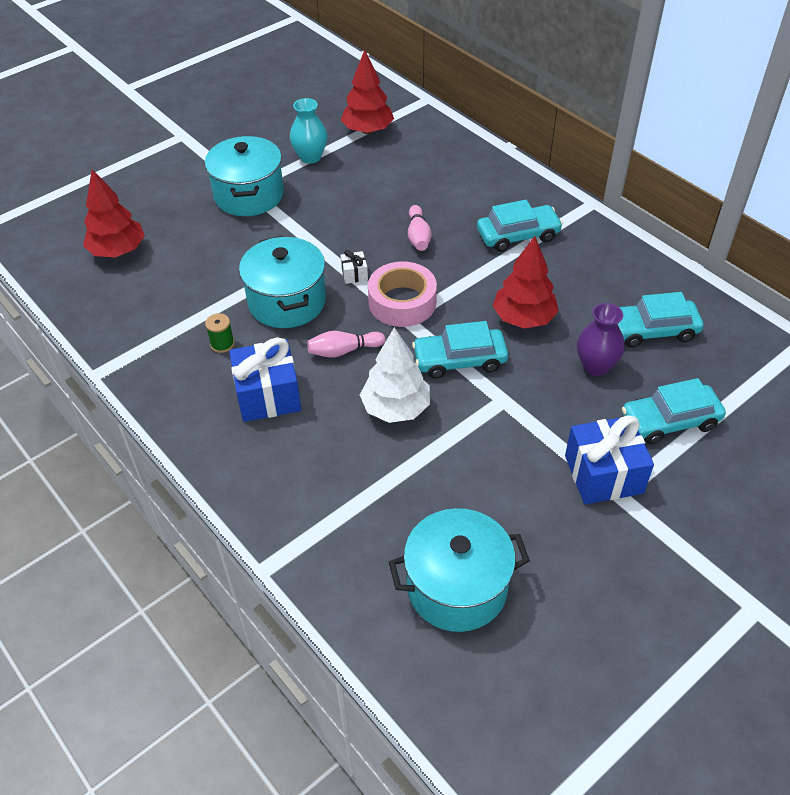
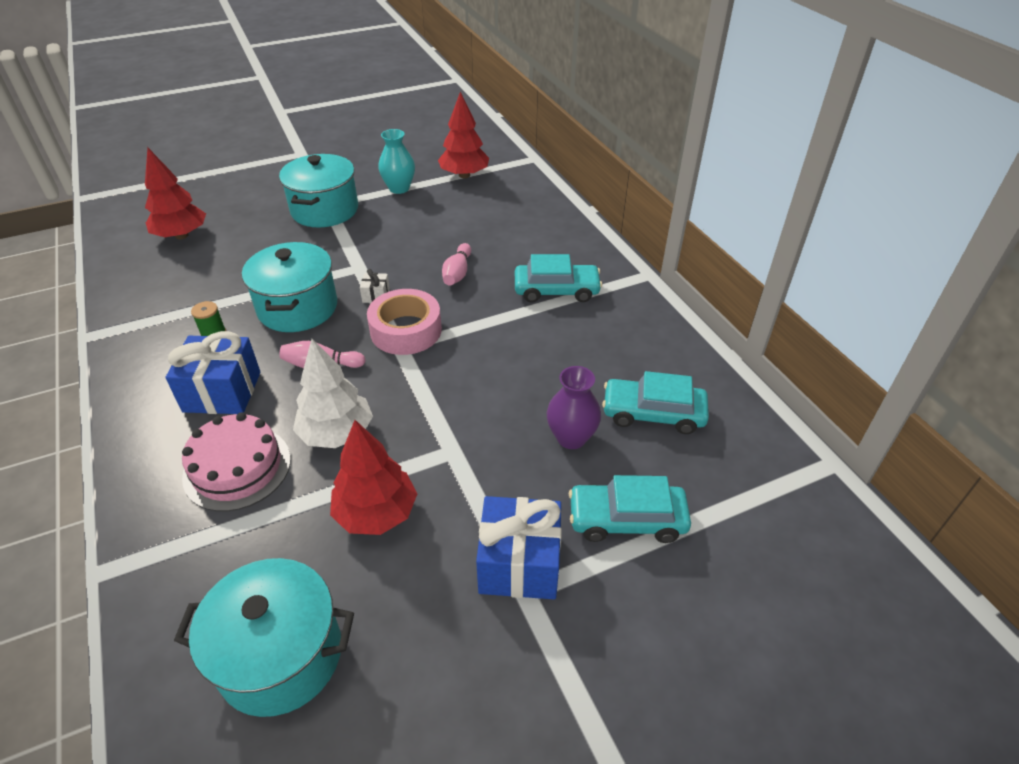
camera: 15 degrees right, 5 degrees down
turquoise car [412,321,508,379] -> none
red tree [493,236,559,329] -> red tree moved to [330,420,417,535]
none -> pink cake [182,412,291,511]

